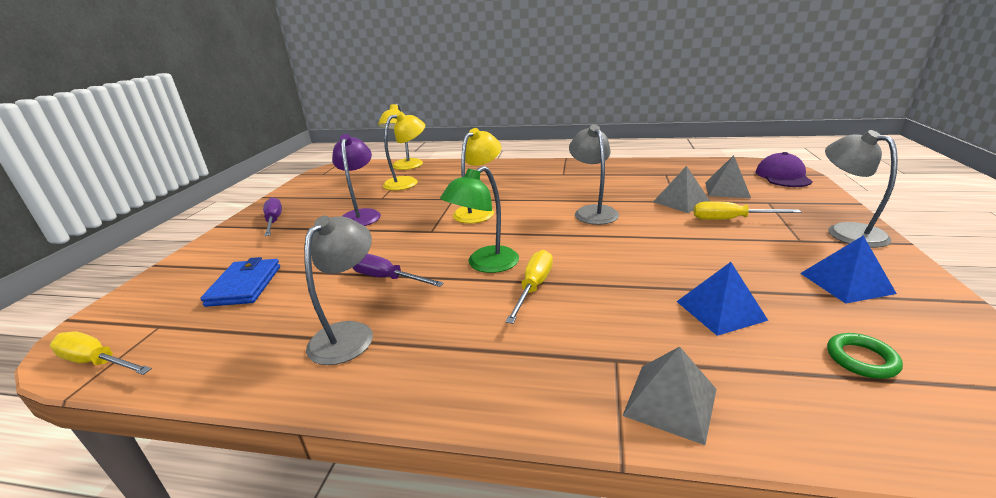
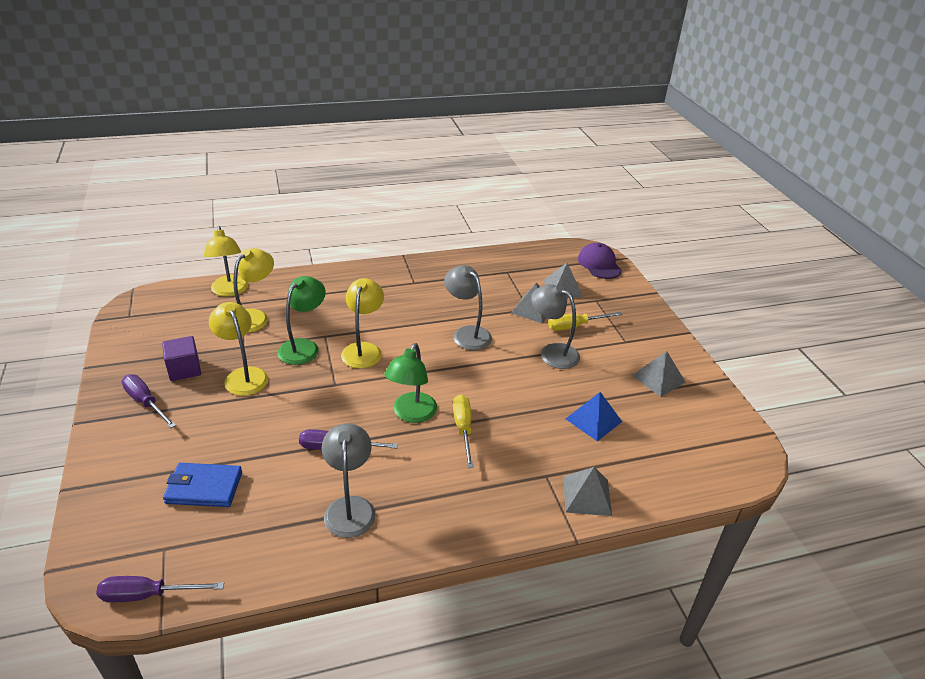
camera: 30 degrees left, 10 degrees up
yellow screwdriver [50,332,152,375] -> purple screwdriver [96,576,224,602]
blue wallet [200,257,280,307] -> blue wallet turned 60 degrees counterclockwise [163,463,242,507]
purple lamp [332,134,381,226] -> yellow lamp [209,302,268,396]
blue pyramid [800,236,897,304] -> grey pyramid [632,351,686,397]
grey lamp [825,130,898,248] -> grey lamp moved to [531,284,580,369]
green ring [827,333,903,379] -> none
none -> purple cube [162,336,201,381]
none -> green lamp [278,276,326,365]

